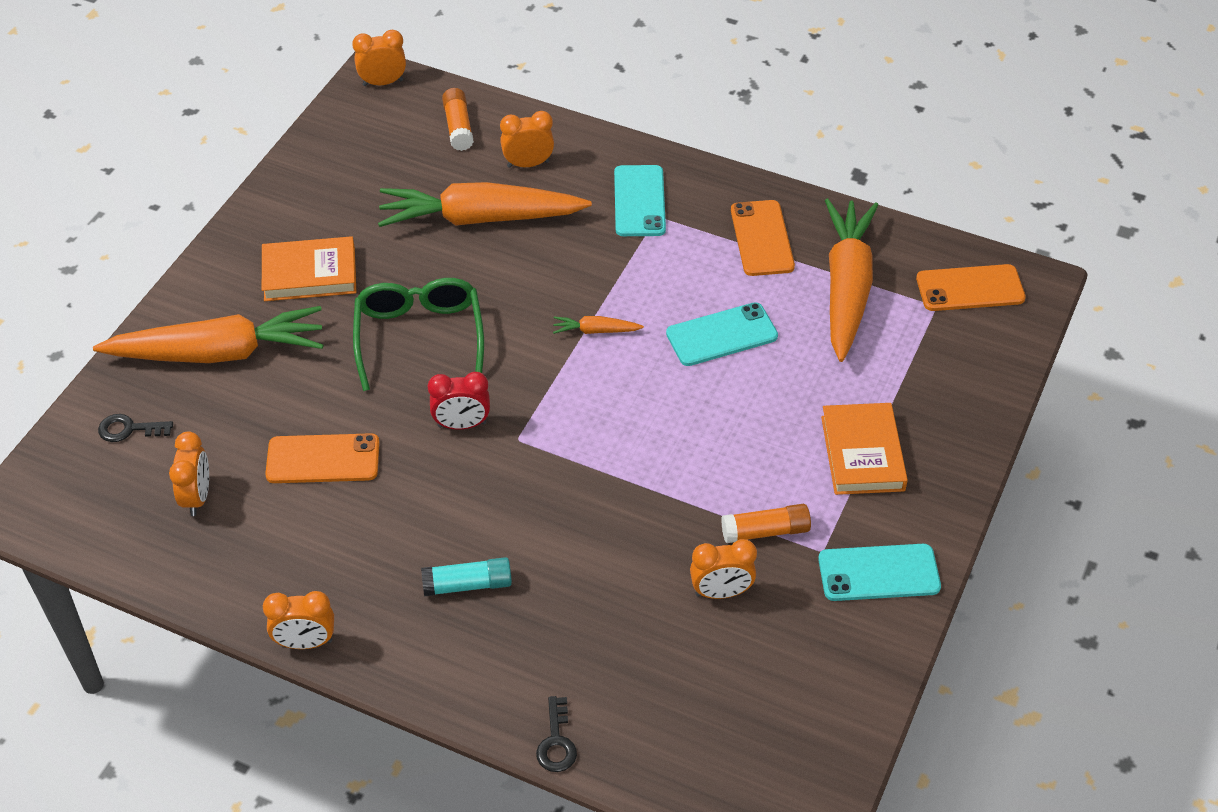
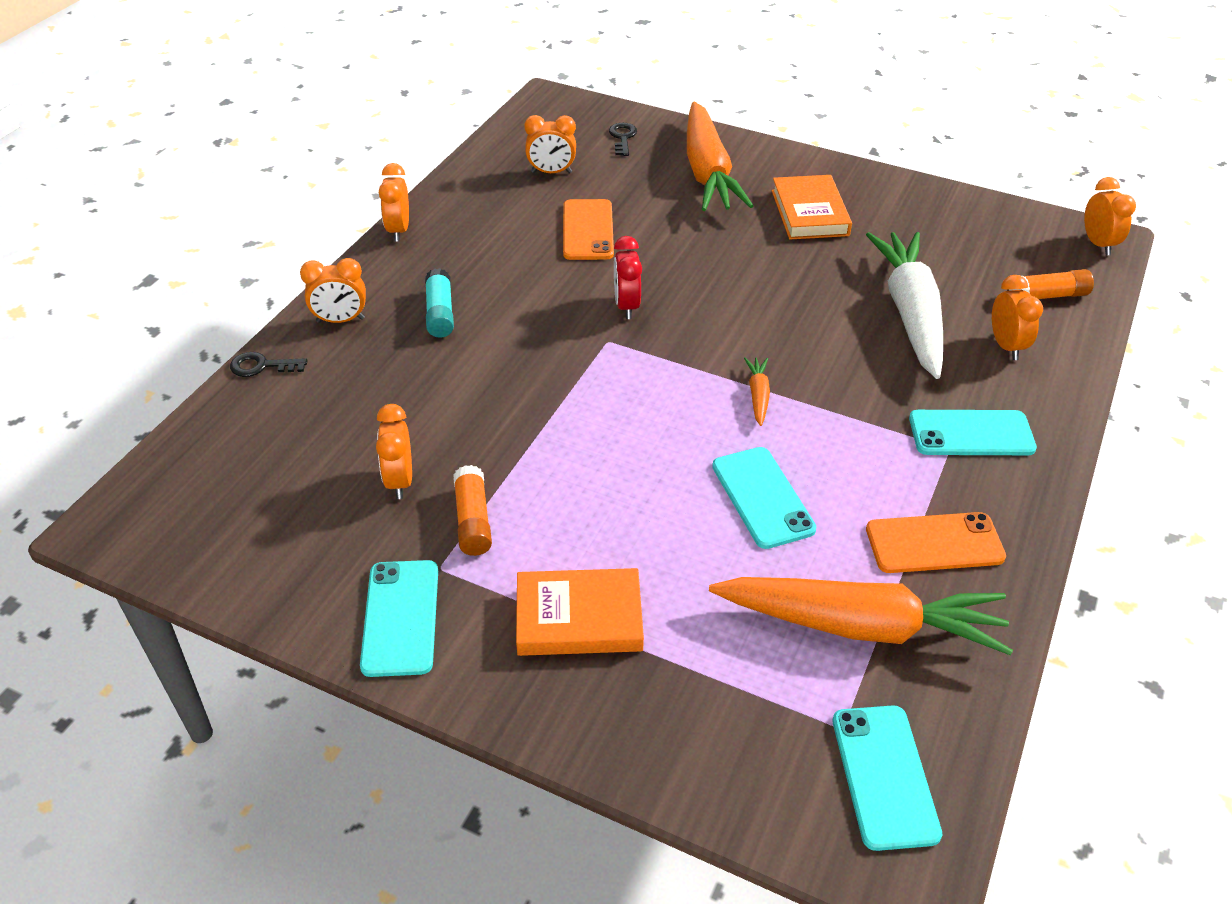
camera: 90 degrees right, 5 degrees down
green glasses [353,278,484,391] -> none
orange carrot [378,182,592,227] -> white carrot [866,232,943,379]
orange phone [916,264,1026,311] -> turquoise phone [833,705,942,851]
none -> orange clock [300,258,366,323]

